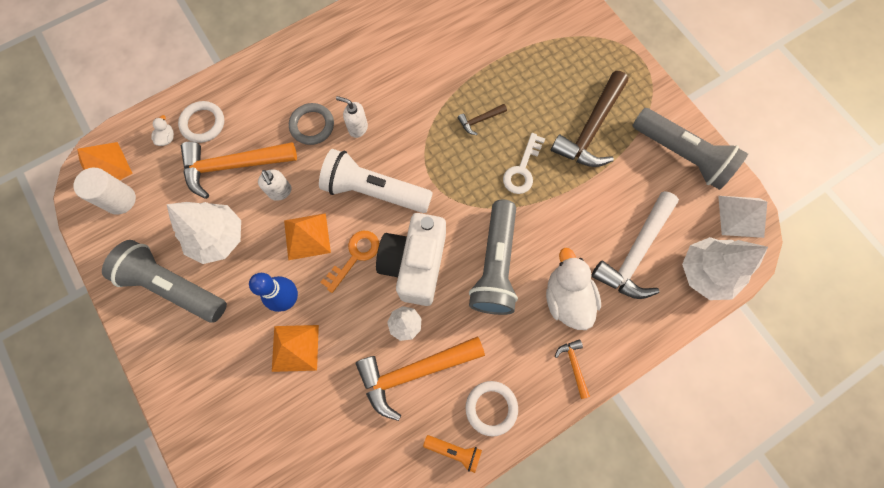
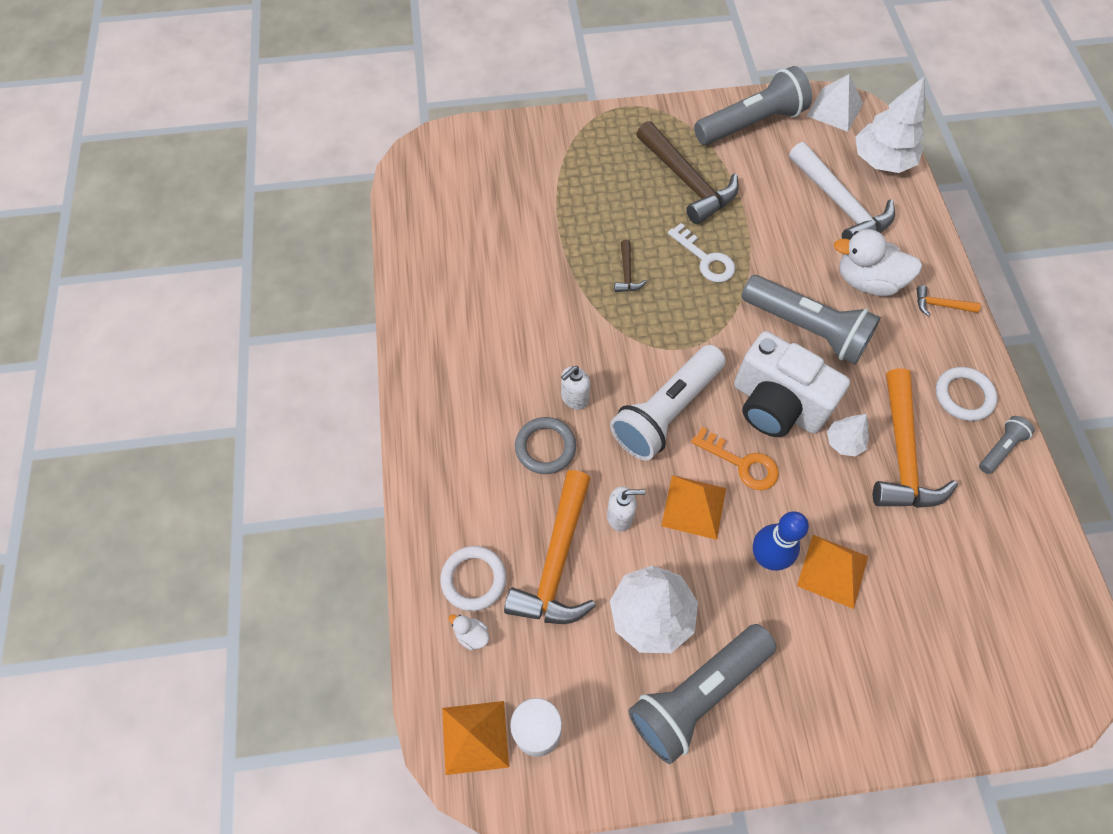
camera: 65 degrees left, 10 degrees down
orange key [320,231,379,293] -> orange key turned 150 degrees clockwise [691,427,779,490]
orange flashlight [423,435,482,473] -> grey flashlight [979,416,1035,474]

